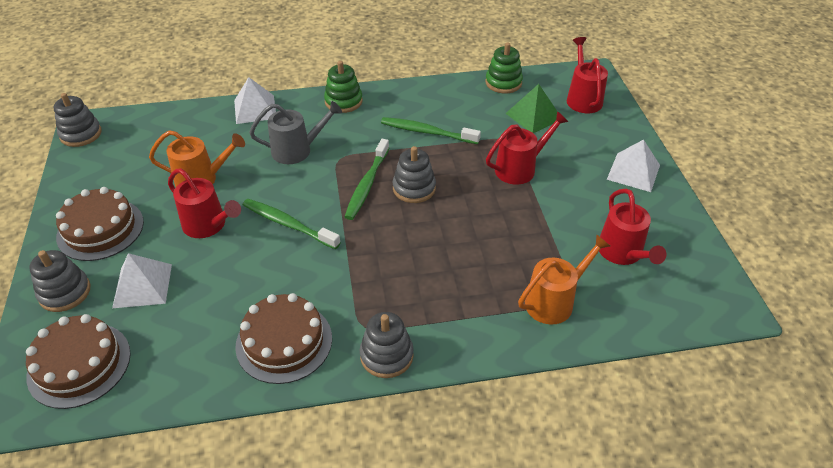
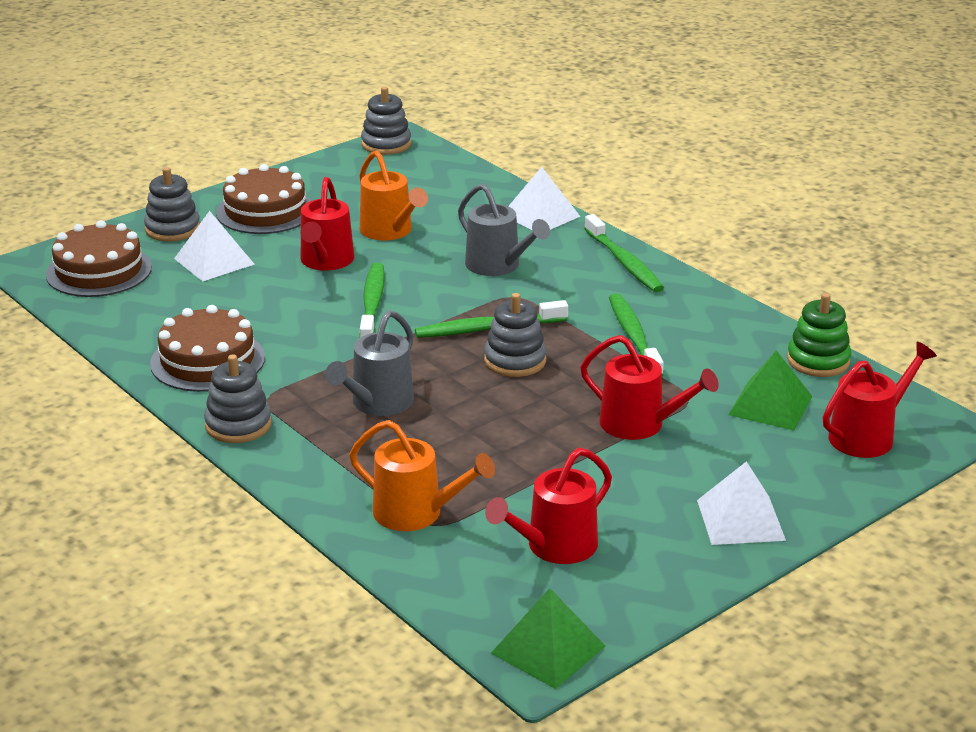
camera: 60 degrees right, 15 degrees down
green stacking toy [324,61,363,113] -> green toothbrush [584,214,664,292]
none -> grey watering can [325,310,414,416]
none -> green pyramid [491,588,605,689]

